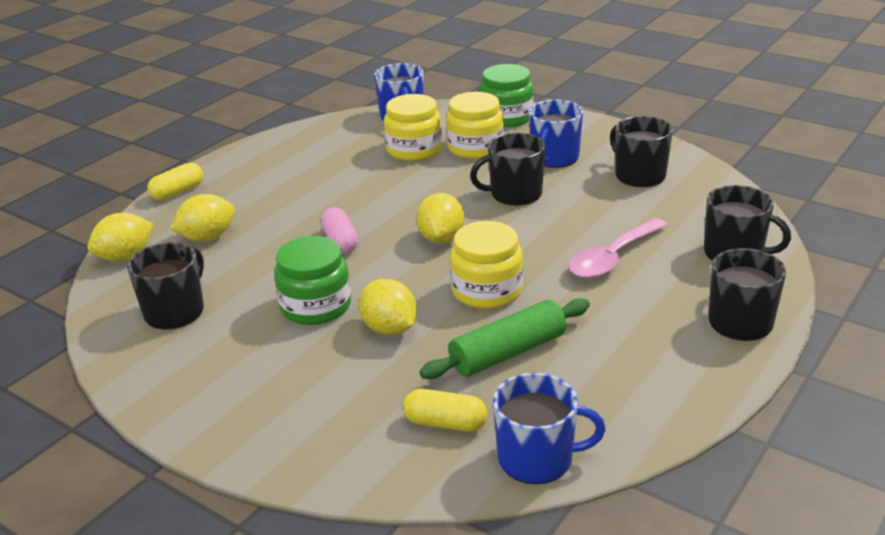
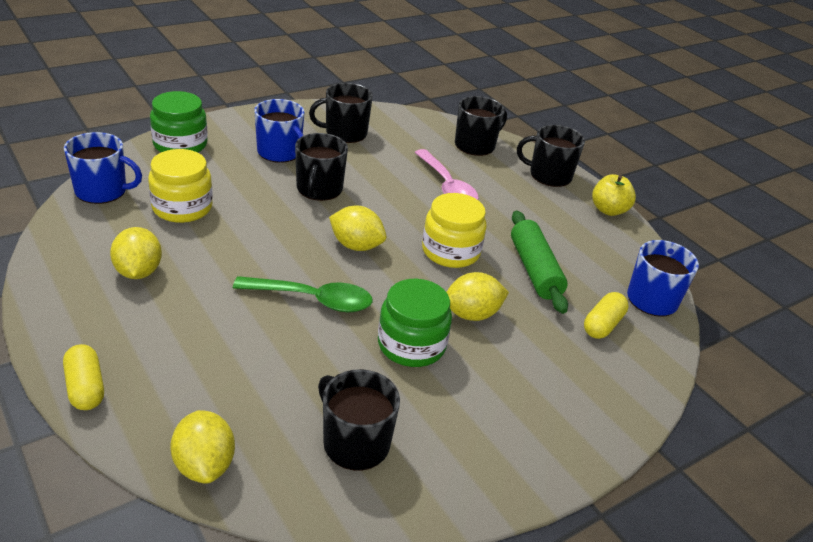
camera: 75 degrees left, 5 degrees up
yellow lemon [170,194,235,242] -> yellow lemon moved to [110,227,162,279]
pink capsule [321,207,359,253] -> green spoon [233,276,372,312]
yellow jar [446,92,504,159] -> none
none -> yellow apple [592,174,636,216]

